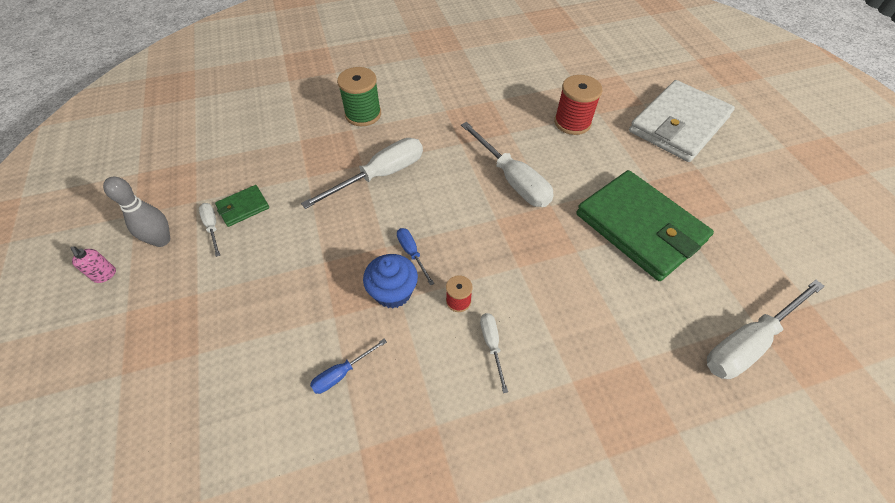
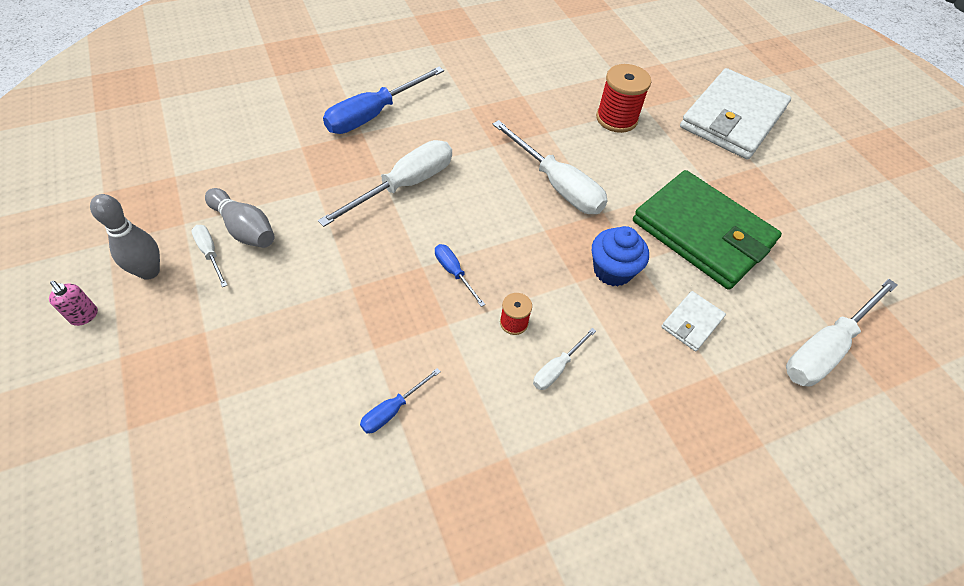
camera: 10 degrees left, 0 degrees up
green wallet [215,185,269,227] -> grey bowling pin [205,188,275,248]
green spool [337,67,381,126] -> blue screwdriver [323,67,444,134]
blue cupcake [363,254,418,308] -> blue cupcake moved to [592,226,649,286]
white screwdriver [480,313,508,393] -> white screwdriver turned 120 degrees counterclockwise [533,328,596,390]
none -> white wallet [661,291,726,351]

